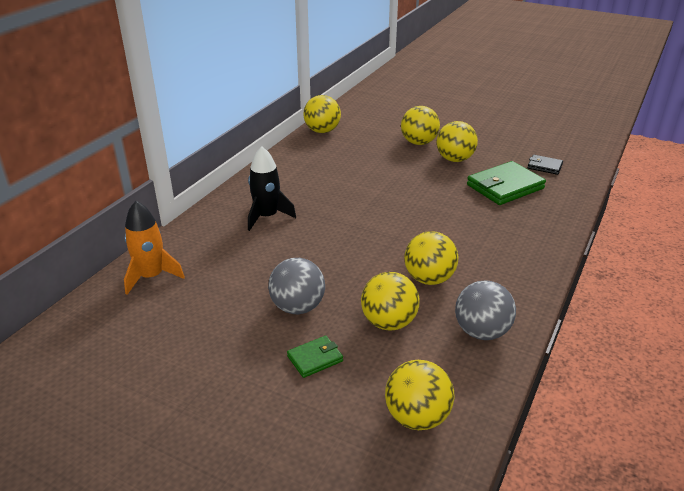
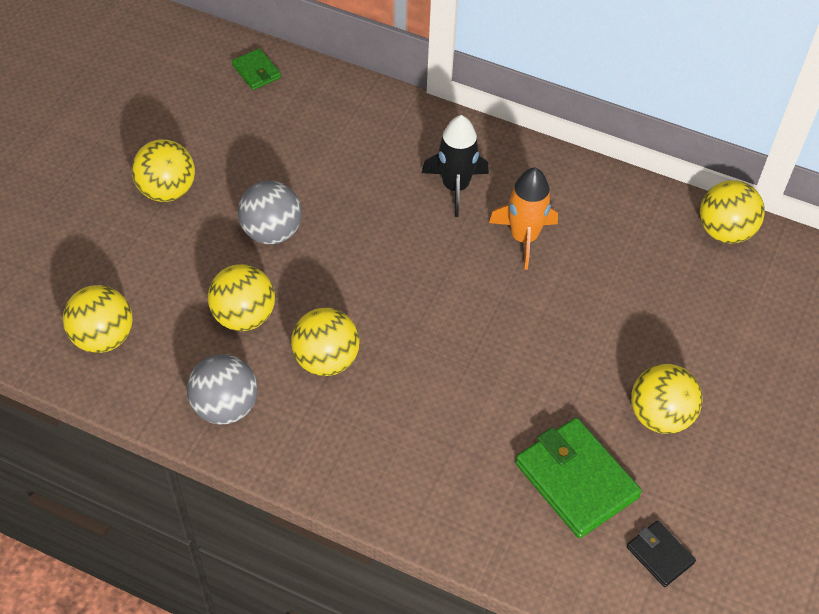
camera: 85 degrees right, 20 degrees up
orange rocket [124,201,185,295] -> orange rocket moved to [489,168,558,270]
green wallet [287,336,343,378] -> green wallet moved to [232,48,281,90]
yellow ball [401,106,440,145] -> yellow ball moved to [132,139,195,202]
black wallet [527,155,563,175] -> black wallet turned 60 degrees counterclockwise [627,520,696,587]

